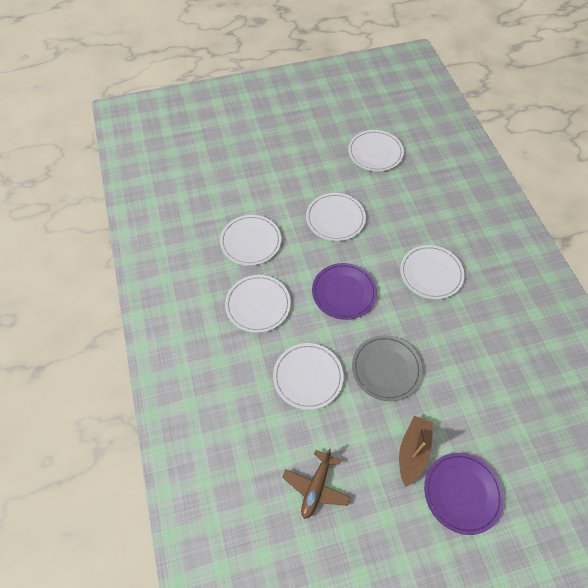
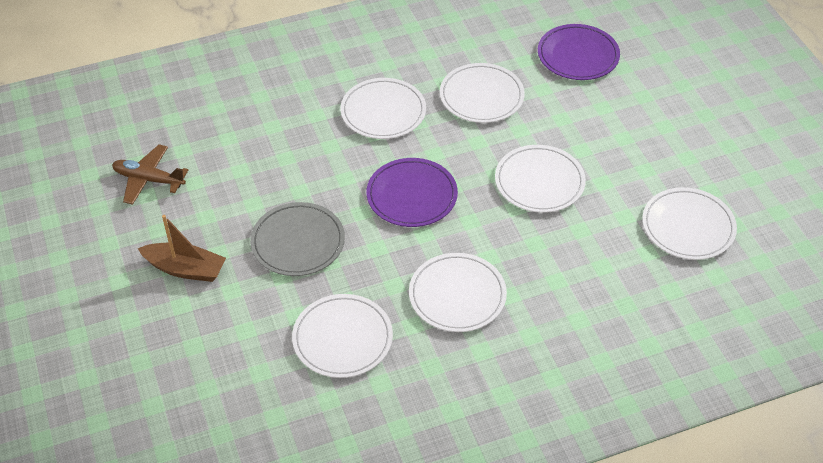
camera: 85 degrees right, 10 degrees down
white plate [273,343,344,410] -> white plate moved to [292,294,393,378]
purple plate [424,453,504,535] -> purple plate moved to [538,24,620,80]

